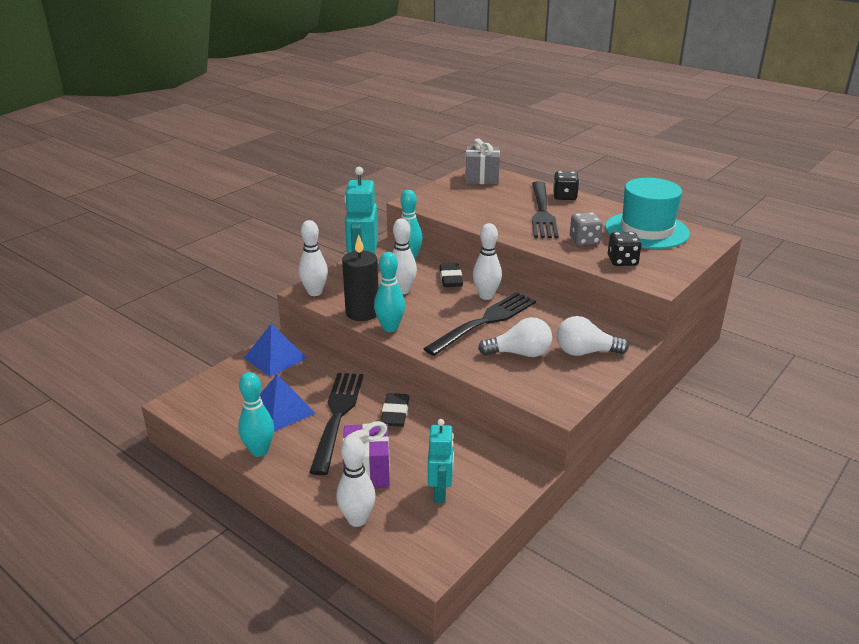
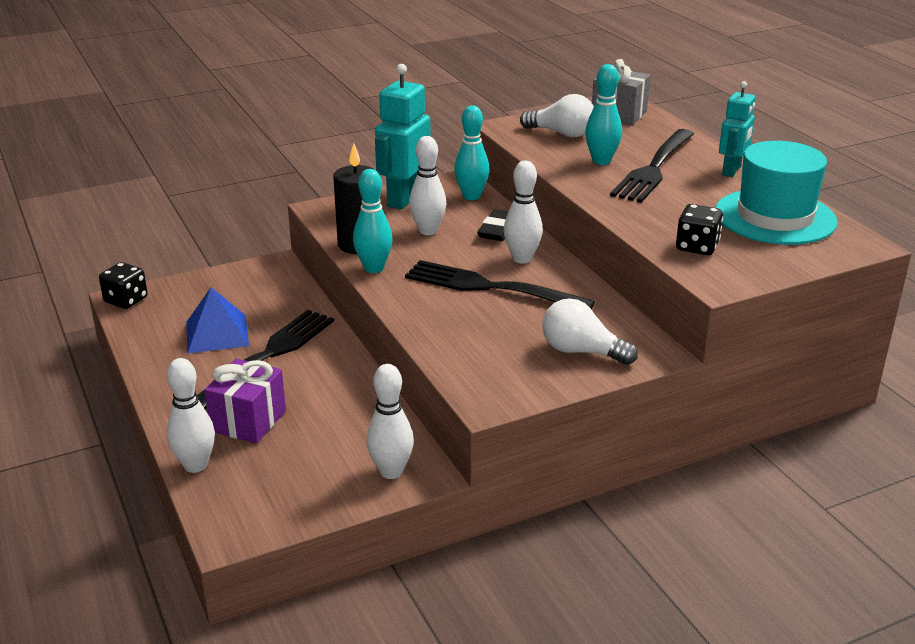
camera: 25 degrees right, 0 degrees up
turquoise bowling pin [238,372,274,457] -> turquoise bowling pin moved to [585,64,622,165]
blue pyramid [244,324,307,377] -> none
white bowling pin [299,220,328,296] -> white bowling pin moved to [366,364,414,479]
black eraser [381,393,410,427] -> none
black fork [423,292,536,356] -> black fork turned 135 degrees counterclockwise [405,260,595,309]
turquoise robot [428,419,454,503] -> turquoise robot moved to [719,81,755,177]
white light bulb [478,317,552,357] -> white light bulb moved to [520,94,594,137]
black dice [553,171,579,200] -> black dice moved to [99,262,148,309]
grey dice [570,212,603,246] -> none

